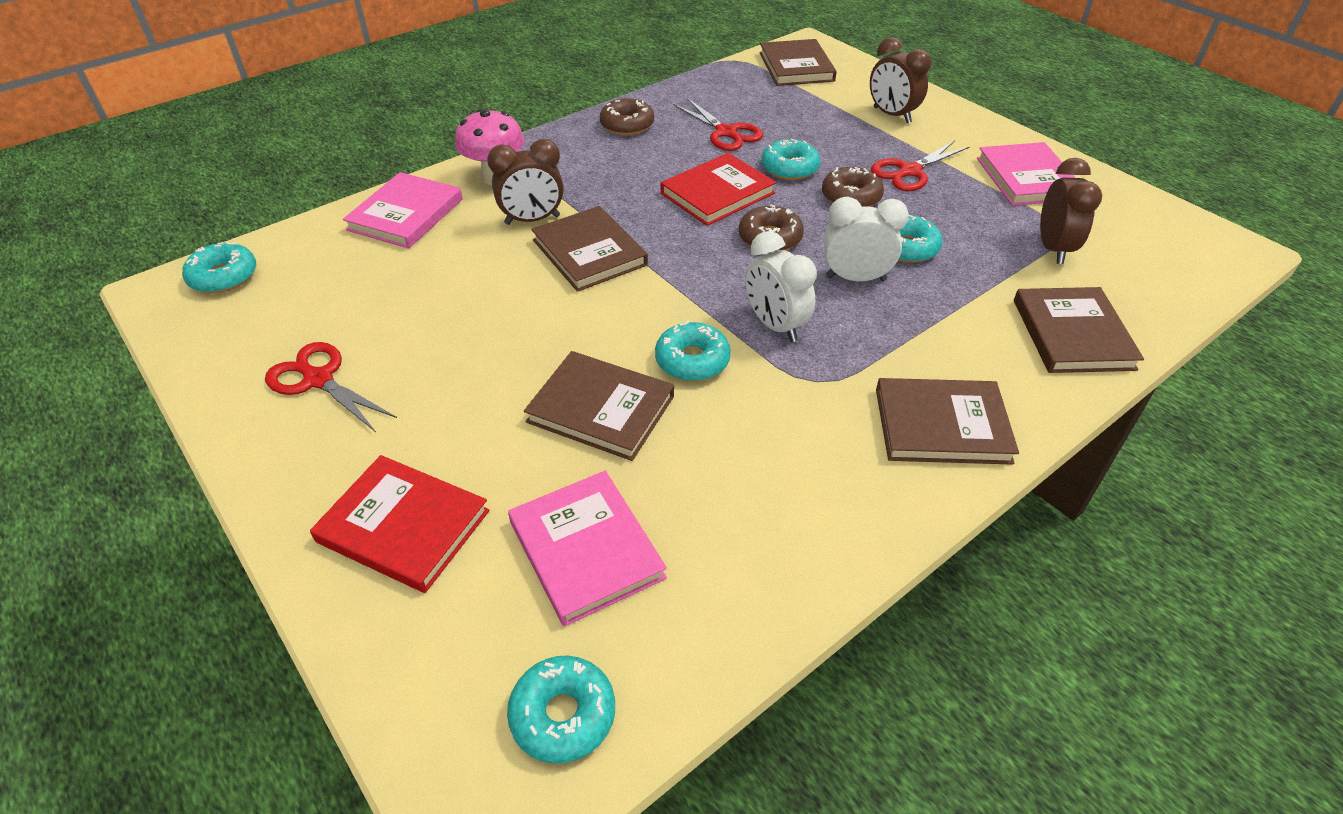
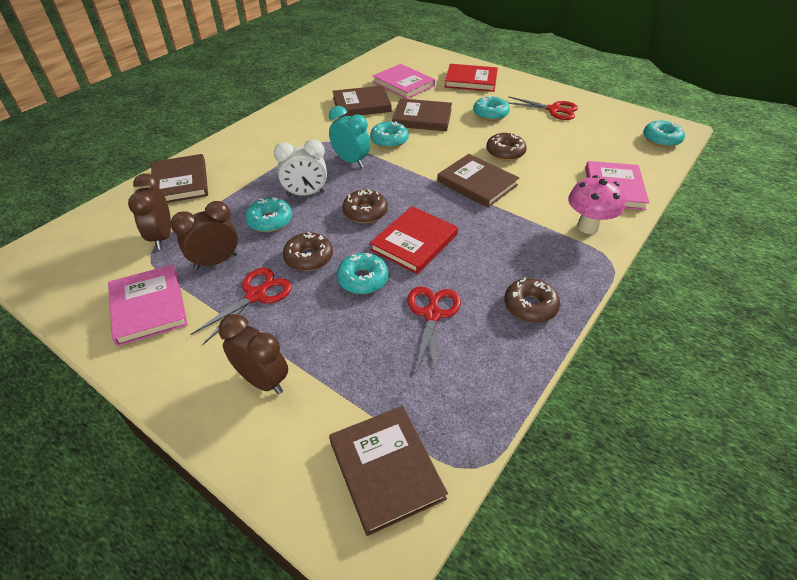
camera: 165 degrees right, 0 degrees up
brown clock [487,139,564,225] -> brown clock moved to [171,201,238,270]
turquoise donut [507,656,615,763] -> turquoise donut moved to [473,96,510,121]
red scissors [674,98,763,151] -> red scissors turned 60 degrees clockwise [407,287,461,375]
white clock [745,231,817,342] -> turquoise clock [329,106,370,168]
brown book [876,378,1019,465] -> brown book moved to [333,85,392,118]
none -> brown donut [486,133,527,161]

